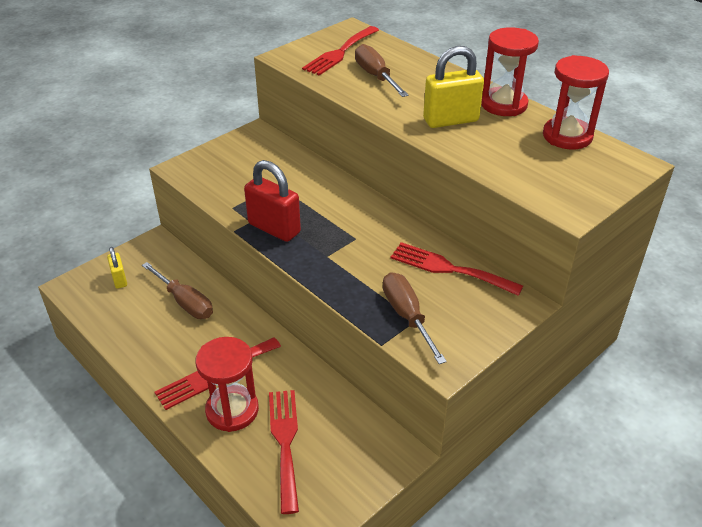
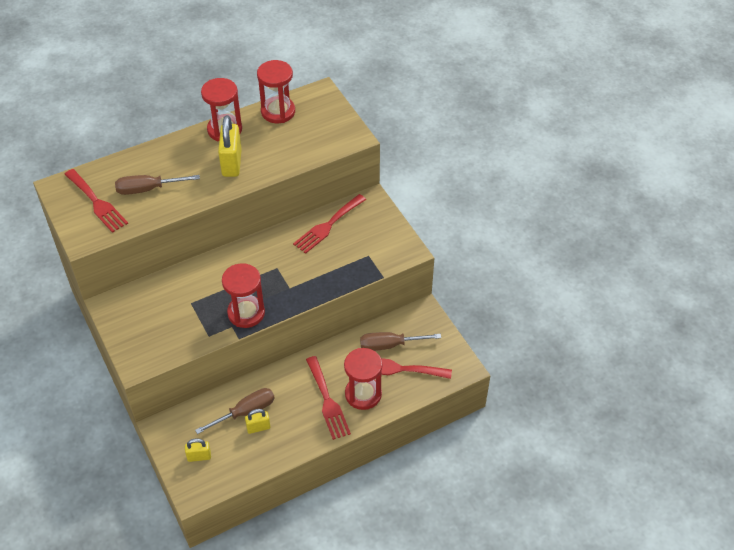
camera: 75 degrees left, 10 degrees up
red padlock [244,160,301,242] -> red hourglass [222,263,265,328]
brown screwdriver [383,272,447,364] -> brown screwdriver moved to [360,332,441,351]
none -> yellow padlock [245,409,271,434]

